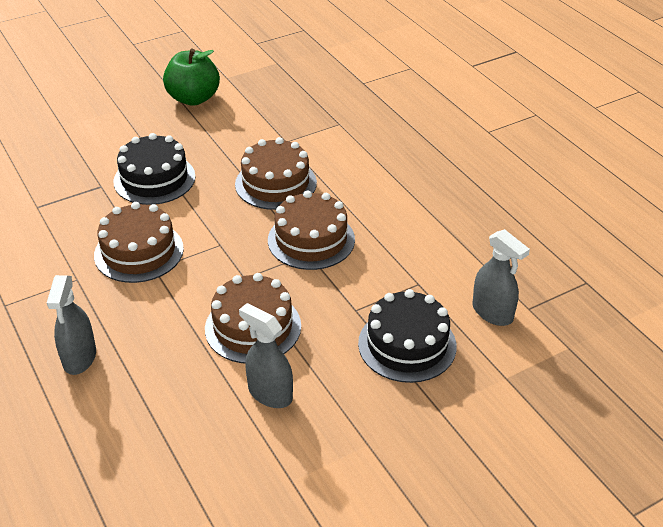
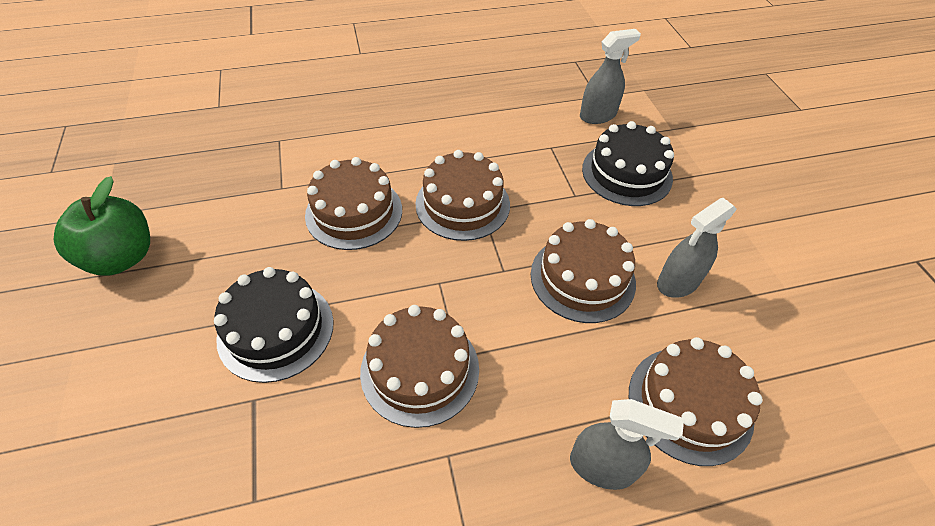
camera: 75 degrees left, 10 degrees up
none -> brown cake [629,337,763,466]

